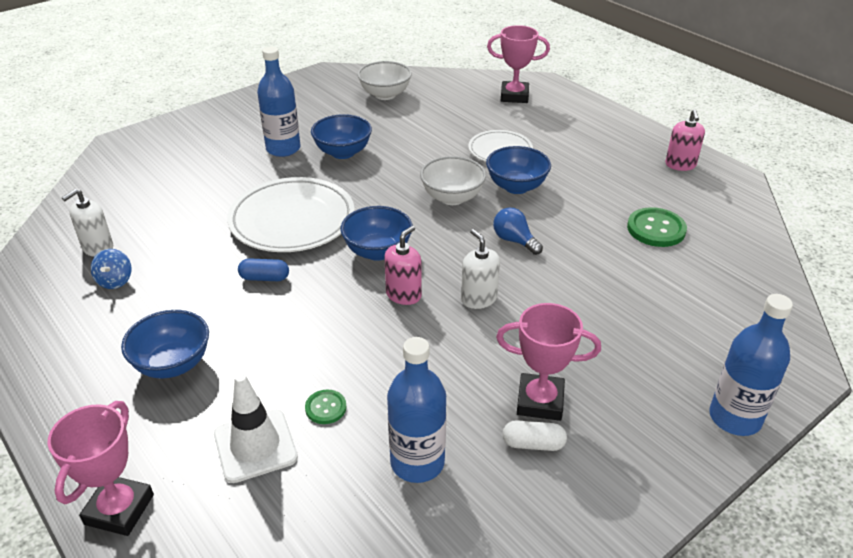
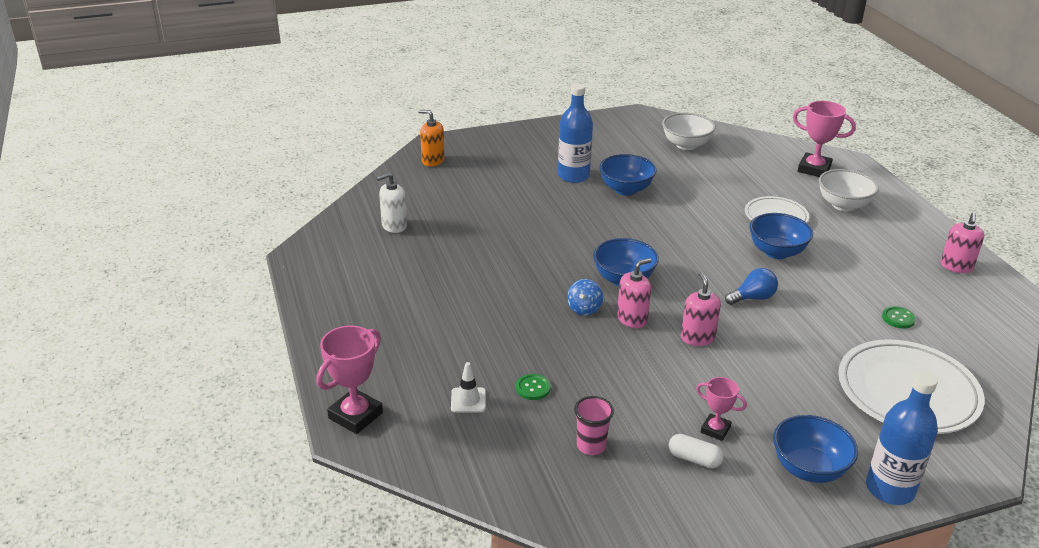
camera: 20 degrees right, 5 degrees down
blue spinning top [91,249,132,289] -> blue spinning top moved to [567,279,603,316]
blue bowl [121,310,209,379] -> blue bowl moved to [773,415,858,483]
white traffic cone [214,373,298,483] -> white traffic cone [451,362,486,413], size x0.58
white plate [227,177,355,252] -> white plate moved to [838,340,985,434]
blue capsule [238,258,289,281] -> none
blue bottle [387,337,446,483] -> pink cup [574,396,614,455]
white bowl [420,156,486,205] -> white bowl moved to [819,169,879,211]
white soap dispenser [461,229,500,309] -> pink soap dispenser [681,272,721,346]
blue light bulb [493,208,543,255] -> blue light bulb turned 90 degrees clockwise [725,268,778,305]
pink trophy [496,303,601,421] -> pink trophy [696,377,747,441], size x0.59
green button [627,207,687,247] -> green button [882,306,916,329], size x0.56
none -> orange soap dispenser [419,110,445,166]

